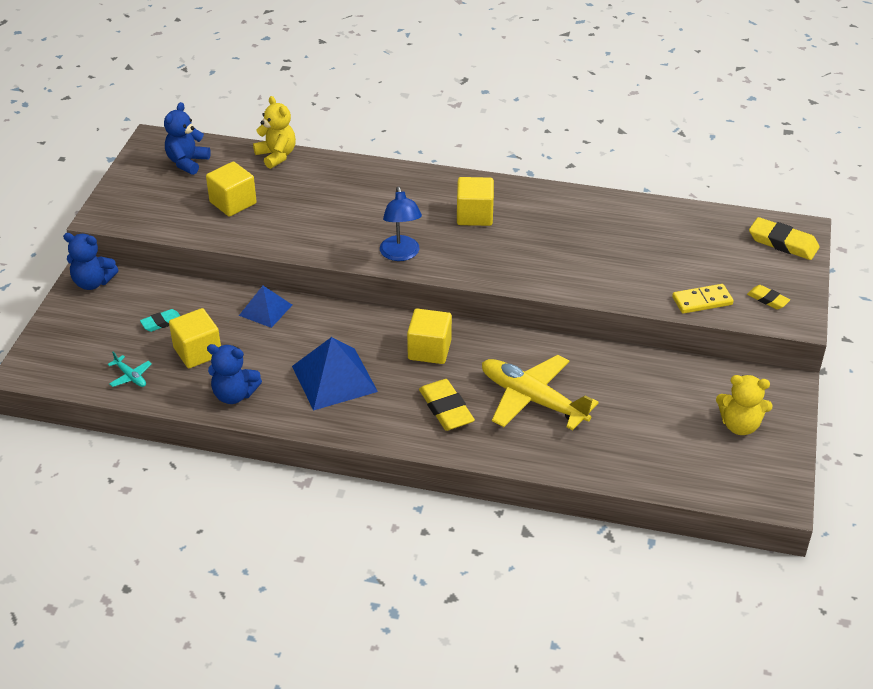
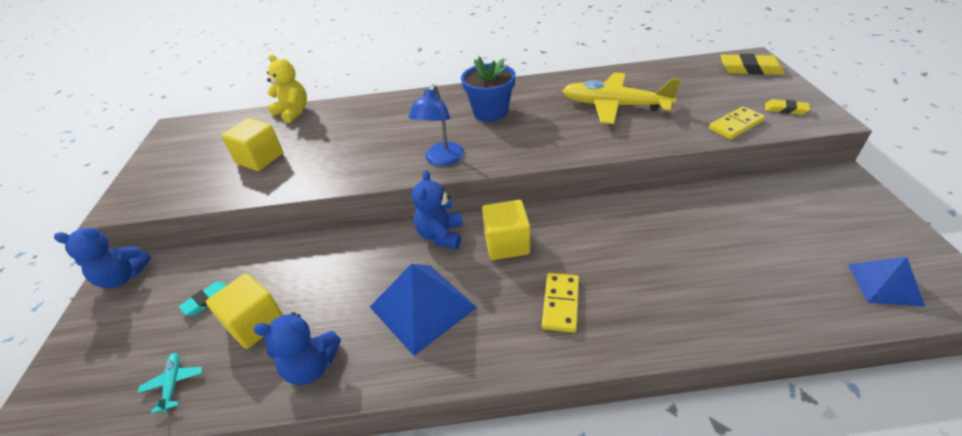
camera: 15 degrees left, 0 degrees up
turquoise plane [108,352,152,387] -> turquoise plane turned 135 degrees counterclockwise [138,353,203,414]
blue teddy bear [164,102,211,175] -> blue teddy bear moved to [412,170,463,249]
blue pyramid [239,286,292,328] -> blue pyramid moved to [848,257,925,307]
blue lamp [380,186,422,261] -> blue lamp turned 45 degrees clockwise [408,84,465,166]
yellow eraser [419,379,475,431] -> yellow domino [542,273,579,333]
yellow cube [457,177,494,226] -> blue flower pot [461,56,516,122]
yellow plane [482,355,599,430] -> yellow plane moved to [562,72,681,124]
yellow teddy bear [716,375,773,435] -> none

